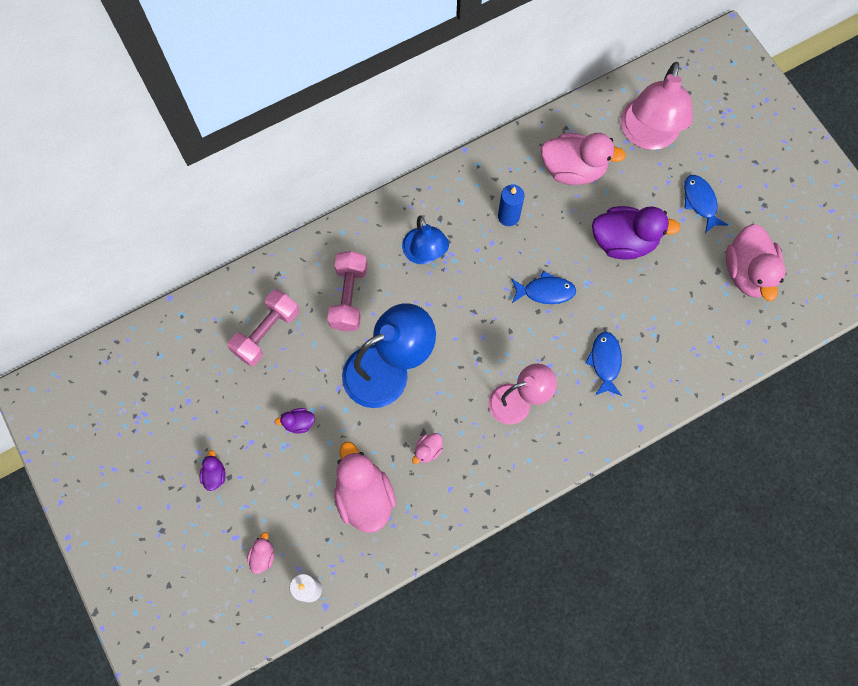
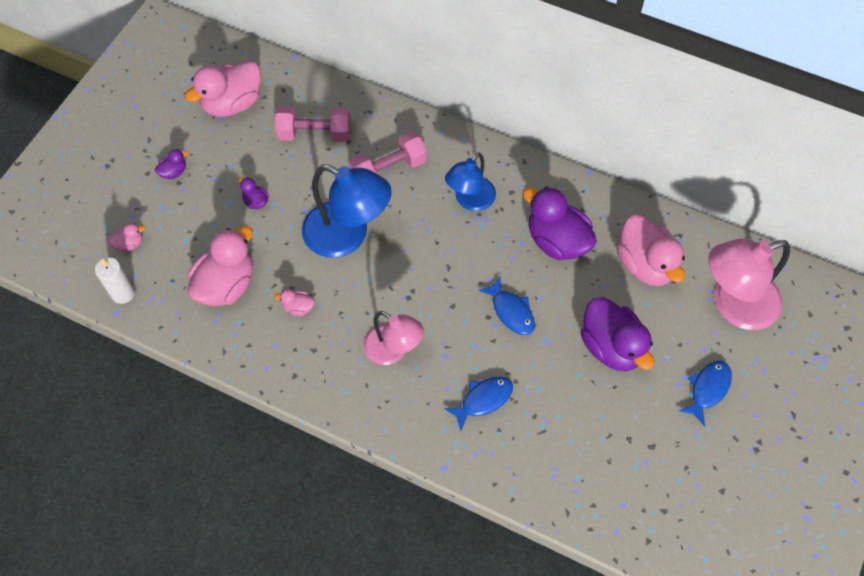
camera: 55 degrees right, 10 degrees down
blue candle [498,185,525,226] -> purple duck [523,186,597,260]
pink duck [726,224,786,301] -> pink duck moved to [185,61,261,117]

